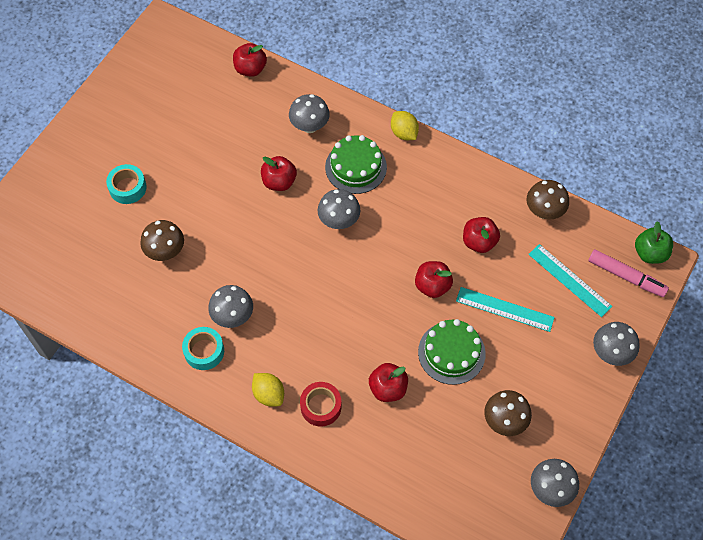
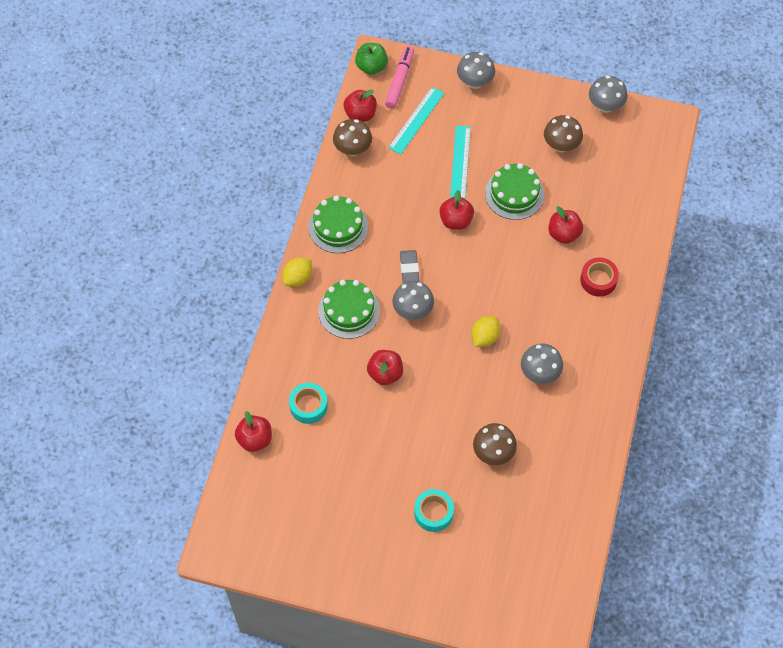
camera: 105 degrees left, 0 degrees up
turquoise tape [182,327,224,370] -> turquoise tape moved to [289,383,328,424]
yellow lemon [252,373,284,407] -> yellow lemon moved to [471,316,500,347]
grey mushroom [289,94,330,133] -> none
red apple [463,217,500,253] -> red apple moved to [344,89,377,122]
none -> green cake [308,195,368,253]
none -> grey eraser [400,250,420,283]

